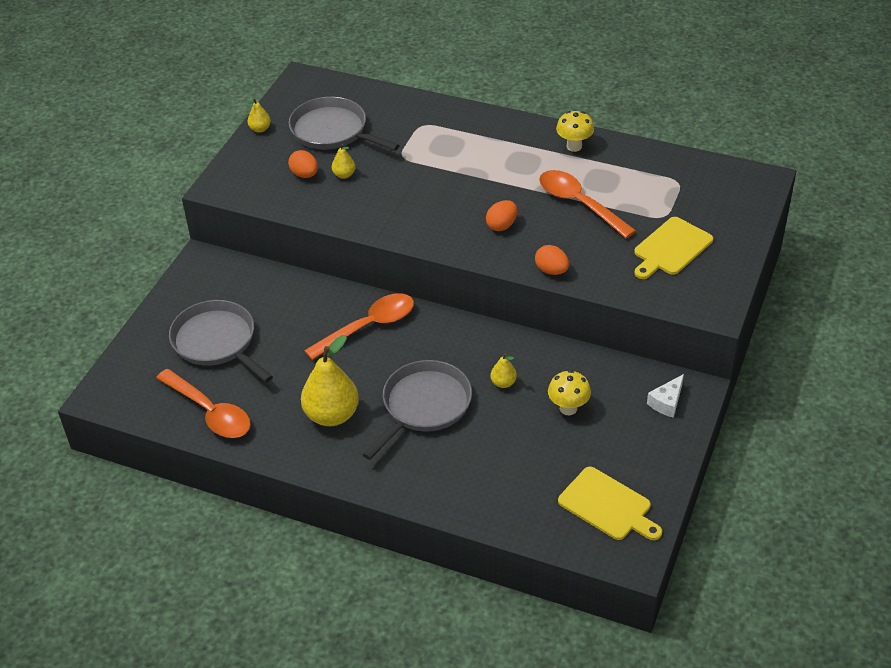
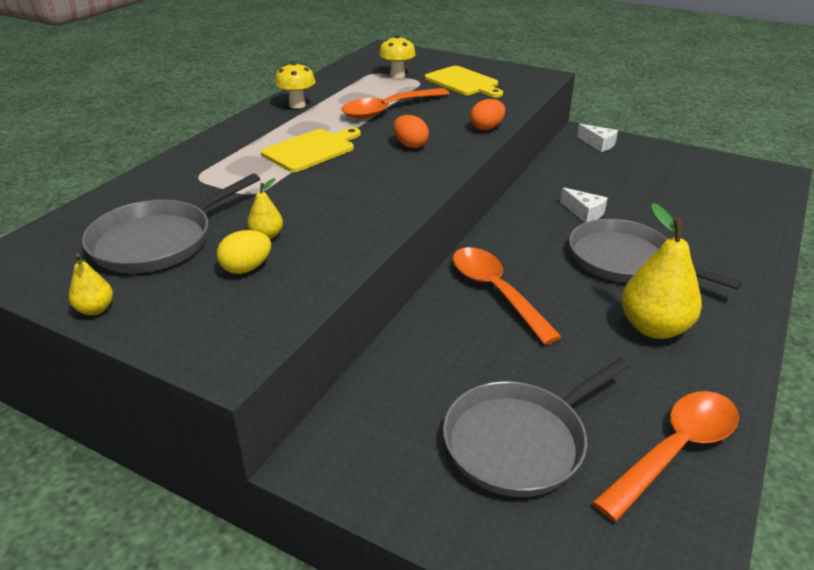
camera: 85 degrees left, 10 degrees down
orange egg [288,150,318,178] -> yellow egg [217,230,271,274]
yellow pear [490,353,517,388] -> white cheese [560,187,608,222]
yellow mushroom [548,370,591,415] -> yellow mushroom moved to [379,35,416,78]
yellow cutting board [558,467,662,540] -> yellow cutting board moved to [261,127,361,172]

